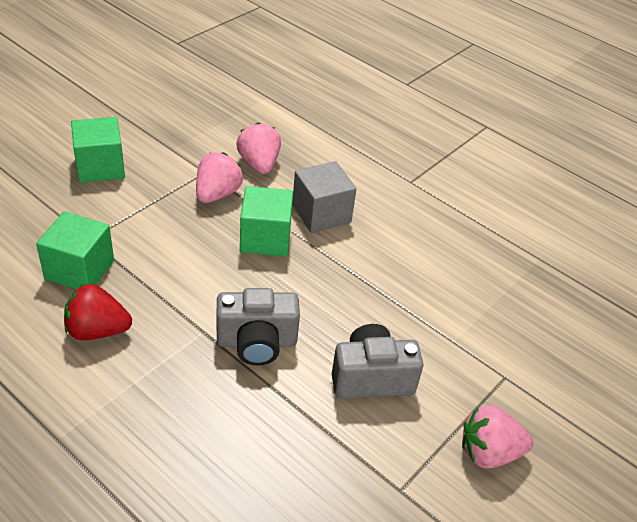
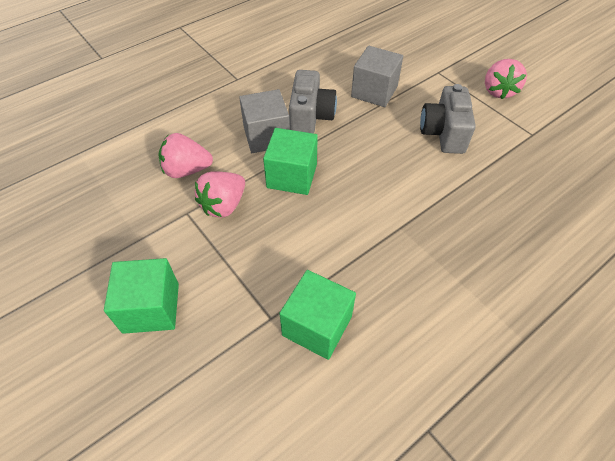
camera: 75 degrees left, 10 degrees up
red strawberry [64,284,132,340] -> none
pink strawberry [196,152,243,203] -> pink strawberry turned 90 degrees counterclockwise [195,172,245,218]
grey camera [216,288,300,366] -> grey camera moved to [289,70,337,134]
none -> grey cube [351,46,403,107]

